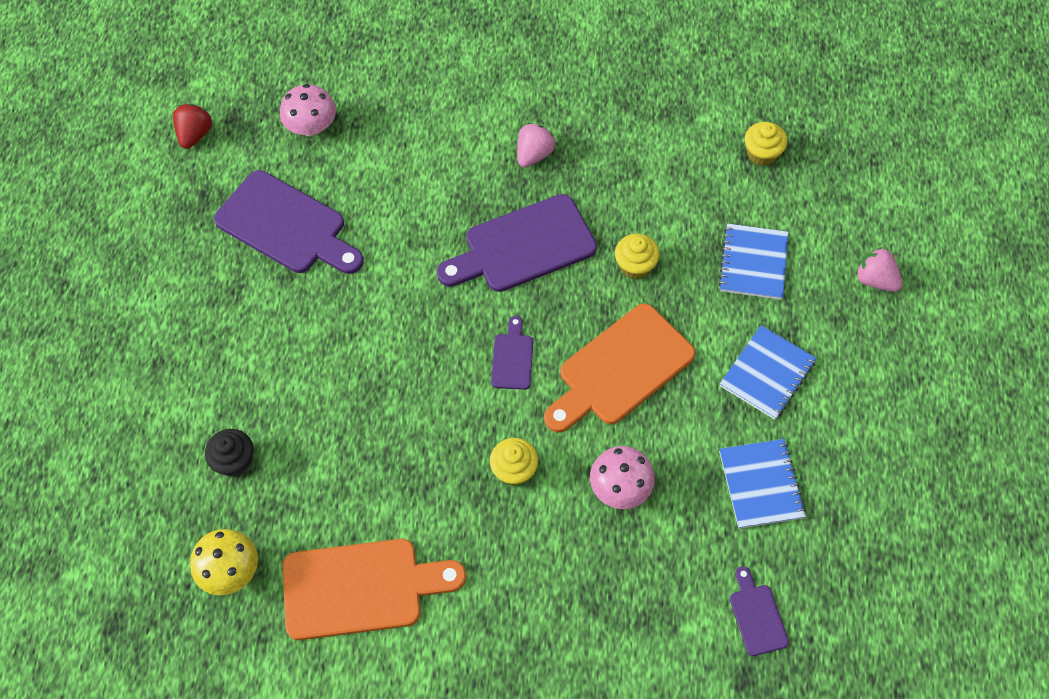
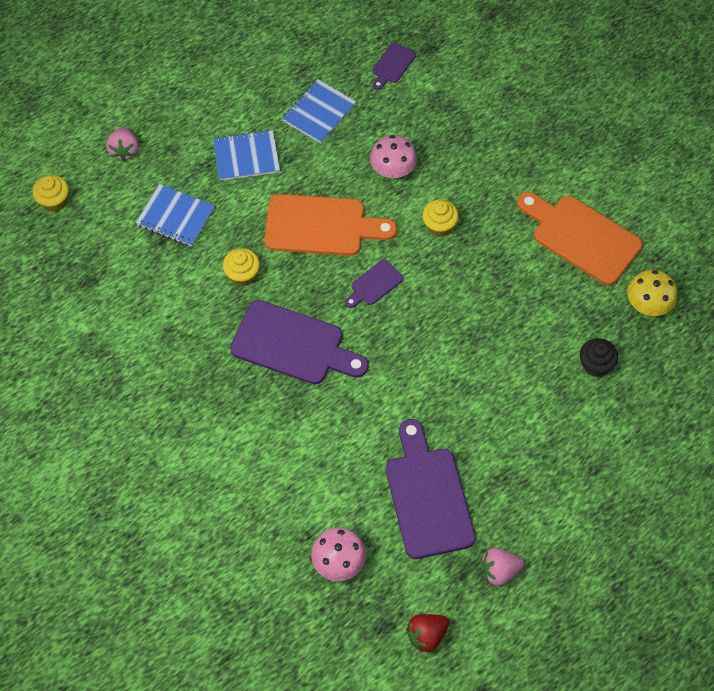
camera: 135 degrees left, 0 degrees up
pink strawberry [517,123,555,167] -> pink strawberry moved to [481,548,524,586]
blue notebook [719,223,788,300] -> blue notebook turned 60 degrees clockwise [136,184,214,246]
yellow cupcake [745,122,787,166] -> yellow cupcake moved to [33,175,69,212]

